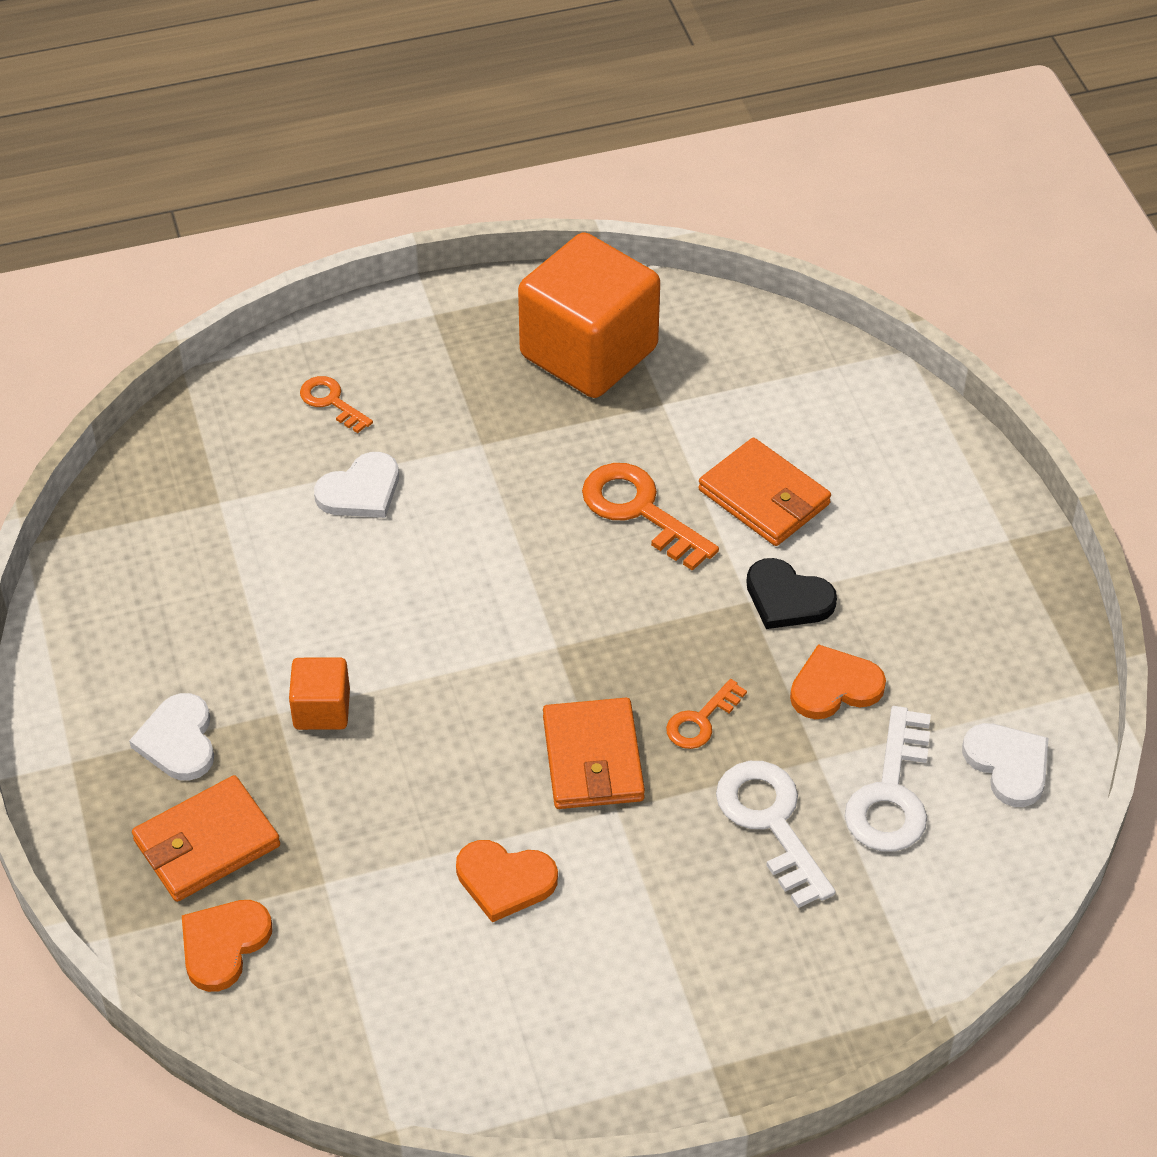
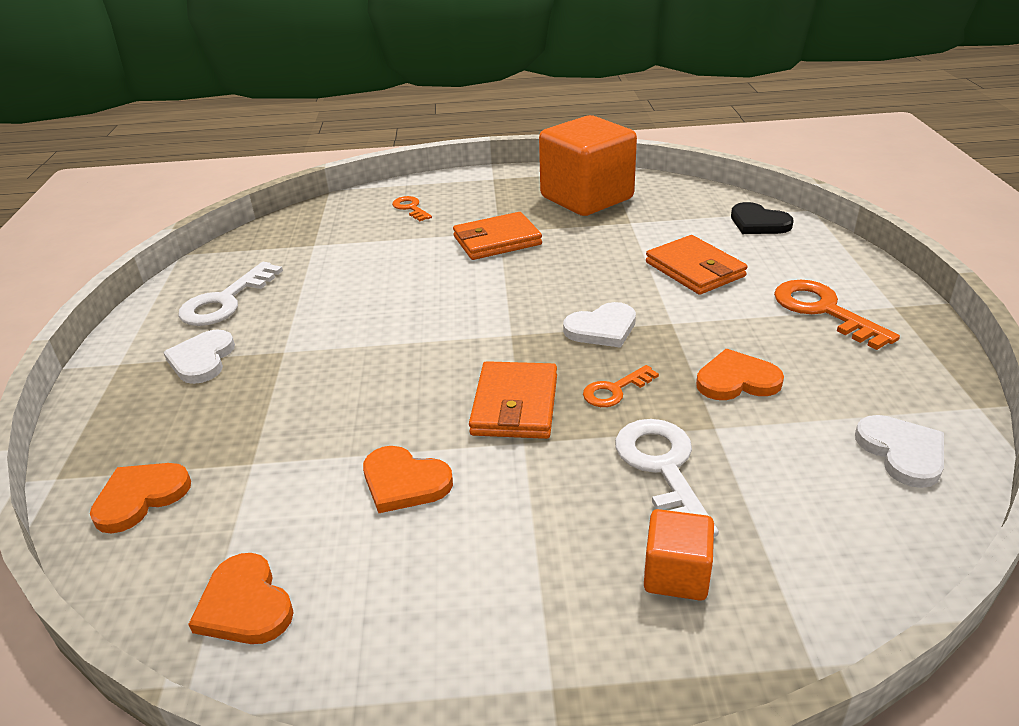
camera: 15 degrees right, 15 degrees down
orange wallet [132,775,280,902] -> orange wallet moved to [453,212,542,260]
orange cube [289,657,350,730] -> orange cube moved to [644,509,714,600]
white heart [314,452,399,518] -> white heart moved to [563,302,636,348]
orange key [582,463,719,571] -> orange key moved to [774,280,900,350]
black heart [746,558,837,629] -> black heart moved to [731,202,794,234]
white key [845,706,931,852] -> white key moved to [178,262,283,326]
none -> orange heart [188,553,294,644]

